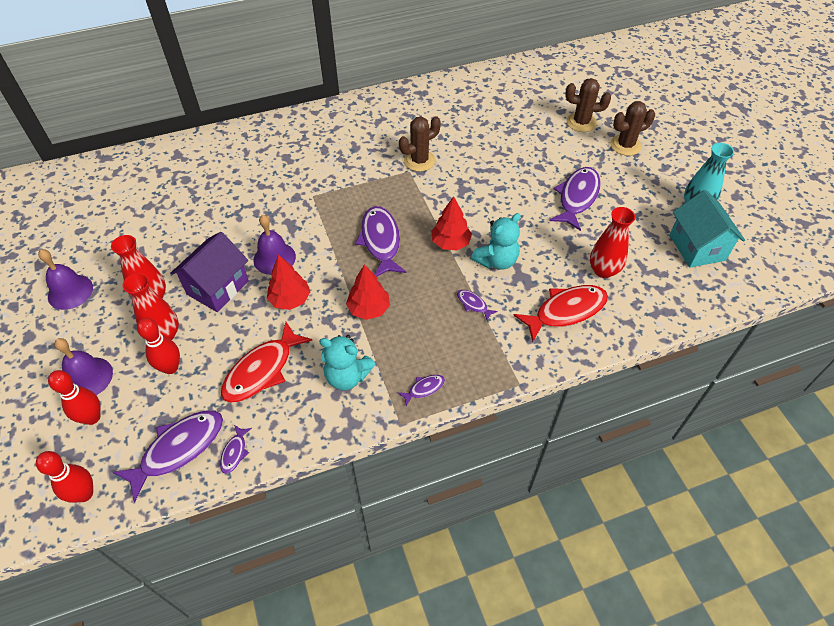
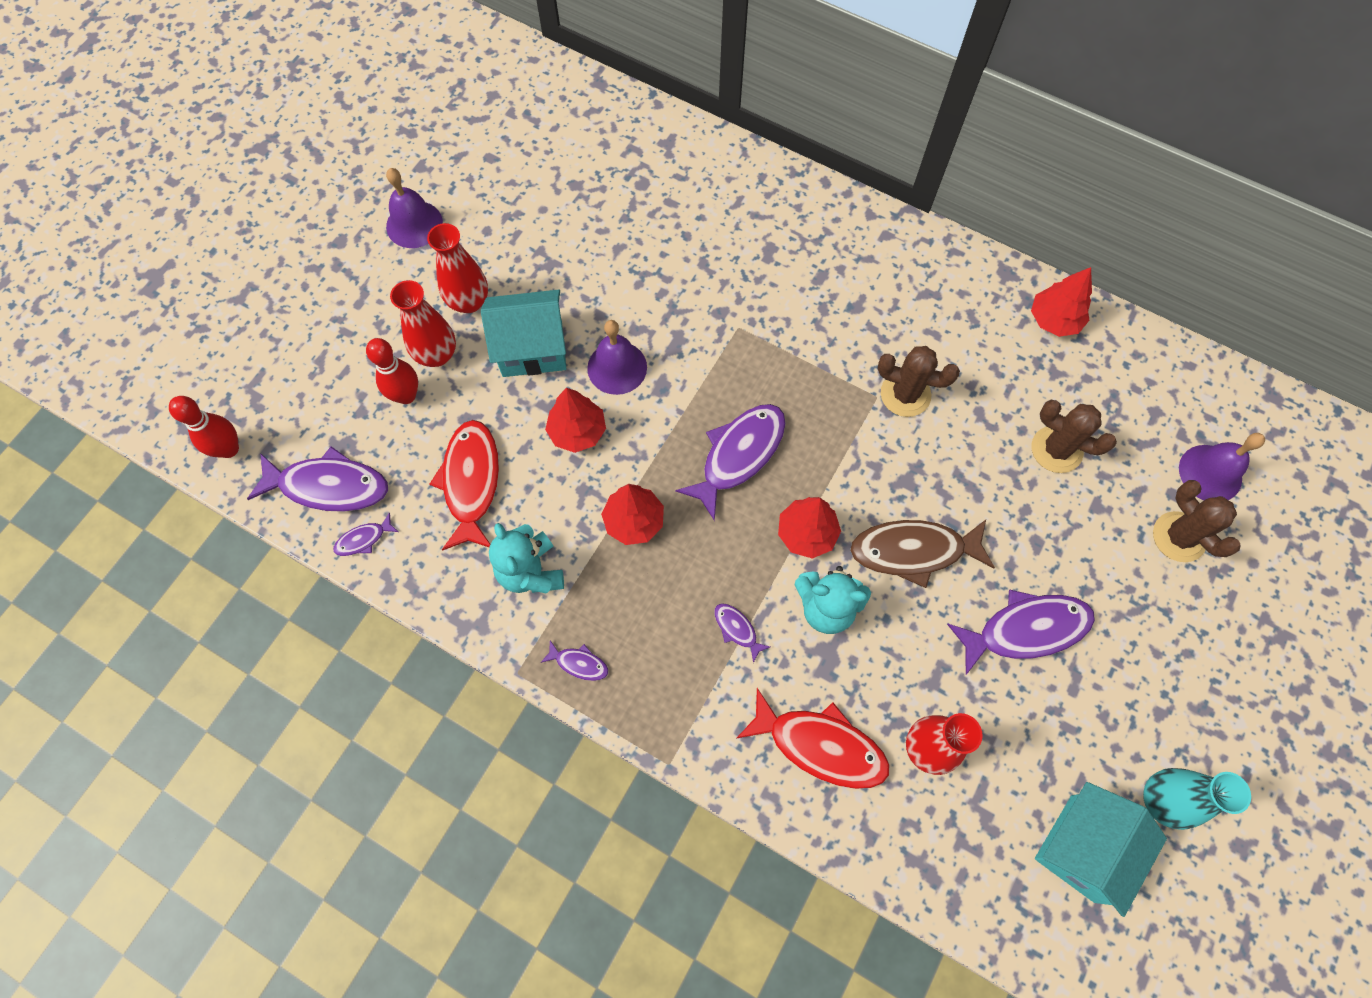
camera: 50 degrees right, 15 degrees up
red bowling pin [48,370,101,425] -> none
purple bell [54,338,113,395] -> purple bell moved to [1179,433,1265,500]
purple house [170,232,249,312] -> turquoise house [481,290,566,377]
red fish [221,322,312,403] -> red fish turned 90 degrees clockwise [429,420,499,551]
purple fish [457,290,498,321] -> purple fish turned 45 degrees counterclockwise [714,603,770,663]
brown cactus [610,101,655,156] -> brown cactus moved to [1032,400,1117,473]
none -> brown fish [850,520,995,588]
none -> red tree [1031,267,1092,337]

